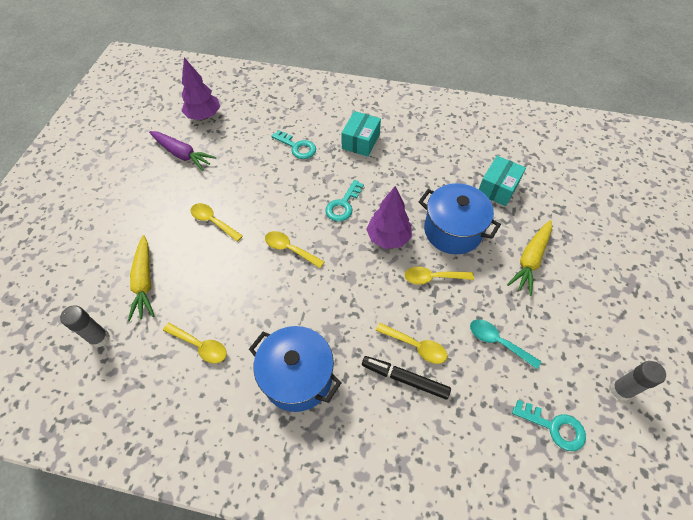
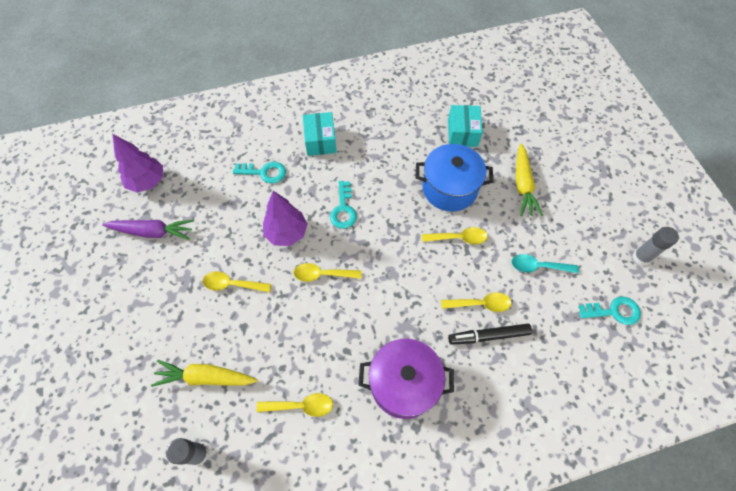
camera: 30 degrees left, 5 degrees up
yellow carrot [128,235,154,322] -> yellow carrot turned 135 degrees clockwise [151,360,258,387]
blue pot [249,326,341,412] -> purple pot [358,339,454,419]
purple tree [366,186,412,249] -> purple tree moved to [263,191,307,246]
yellow spoon [404,266,474,285] -> yellow spoon turned 150 degrees counterclockwise [422,227,488,244]

